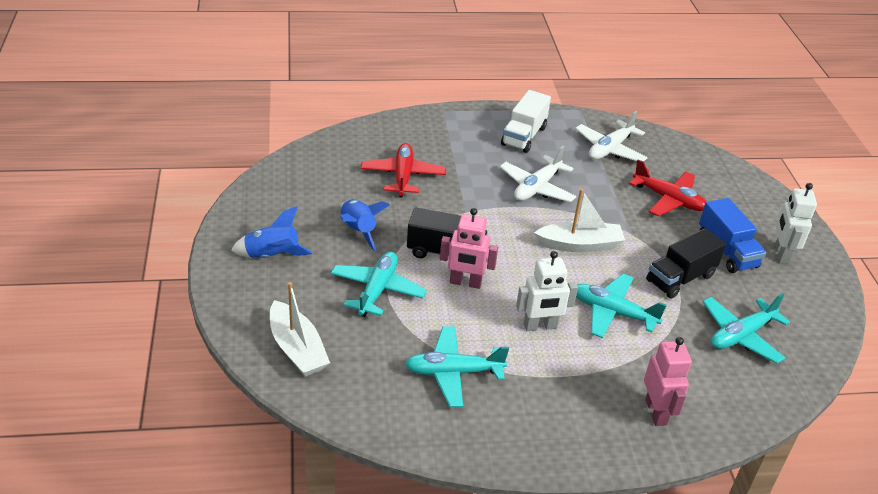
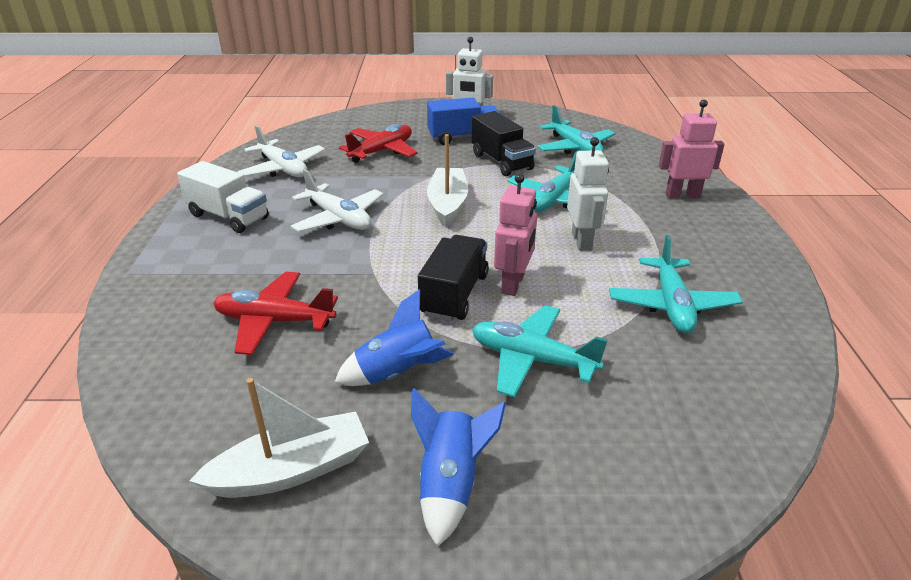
camera: 80 degrees left, 5 degrees down
white boat [270,282,330,376] -> white boat moved to [189,378,369,498]

